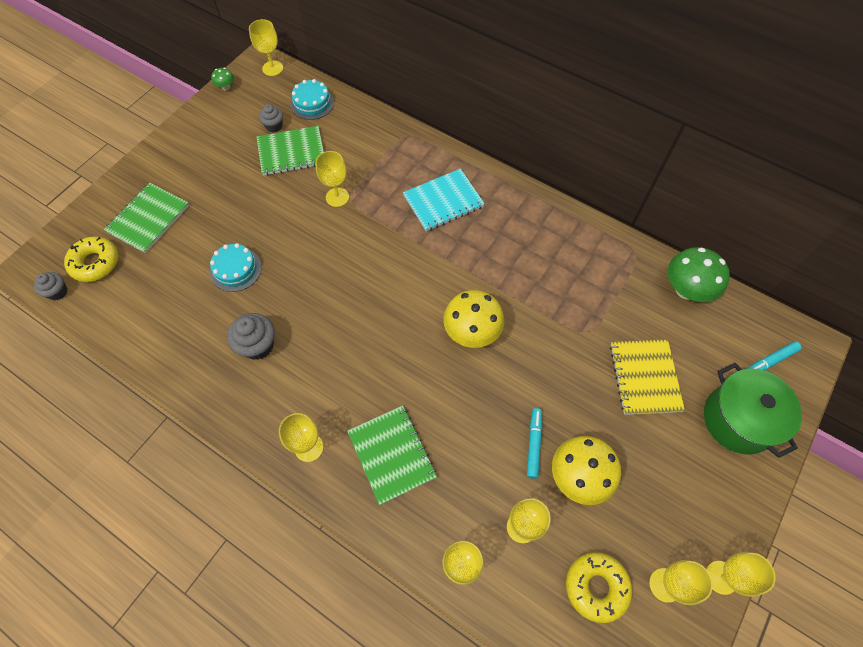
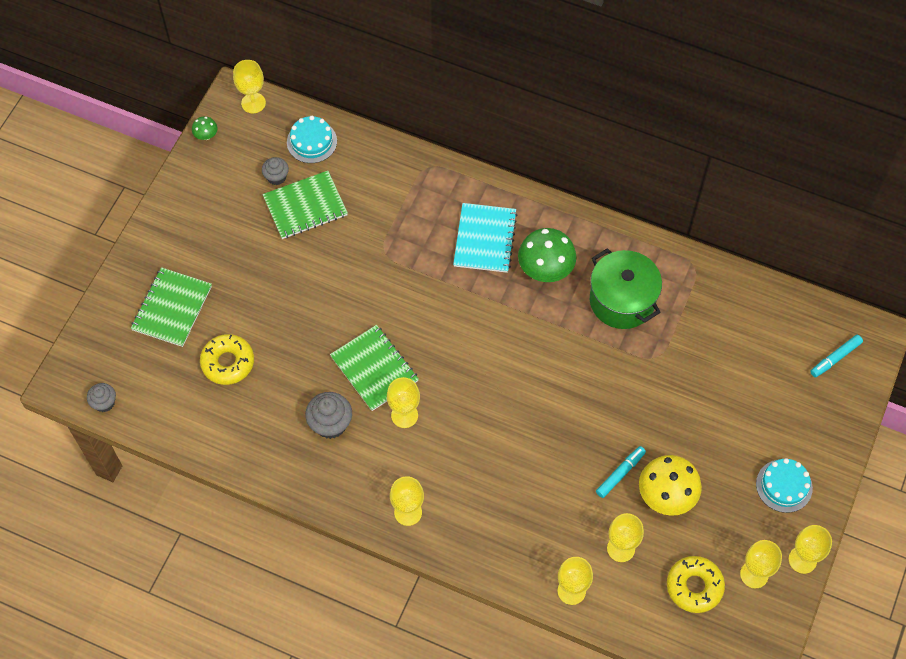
camera: 10 degrees left, 0 degrees up
yellow donut [64,236,118,282] -> yellow donut moved to [200,334,254,385]
turquoise cake [210,243,262,292] -> turquoise cake moved to [756,458,813,513]
yellow goblet [316,151,349,207] -> yellow goblet moved to [387,377,420,428]
green notebook [347,406,437,505] -> green notebook moved to [330,325,419,411]
turquoise notebook [403,169,485,231] -> turquoise notebook turned 45 degrees counterclockwise [453,203,517,273]
yellow mushroom [443,290,504,348] -> none
turquoise marker [527,408,542,479] -> turquoise marker turned 45 degrees clockwise [596,446,646,498]
yellow notebook [610,339,685,415] -> none
green mushroom [668,247,730,302] -> green mushroom moved to [518,228,576,282]
green pot [704,363,802,458] -> green pot moved to [590,248,662,329]

